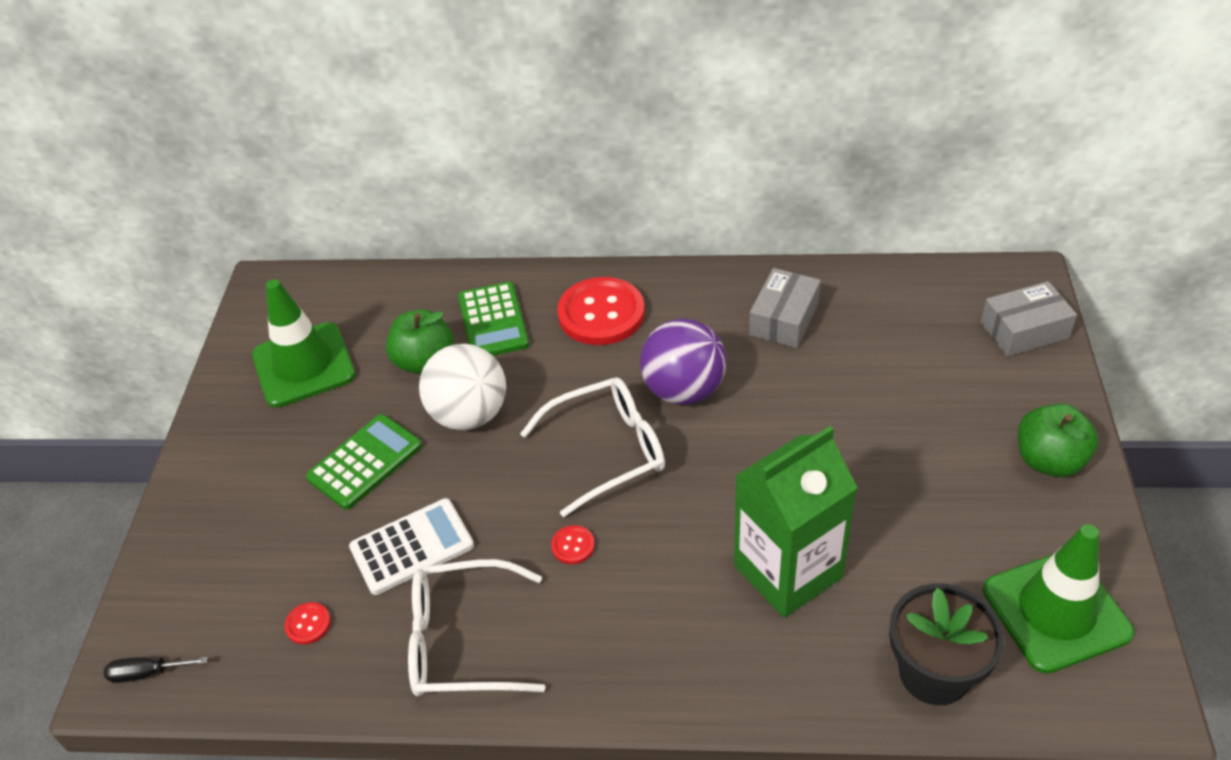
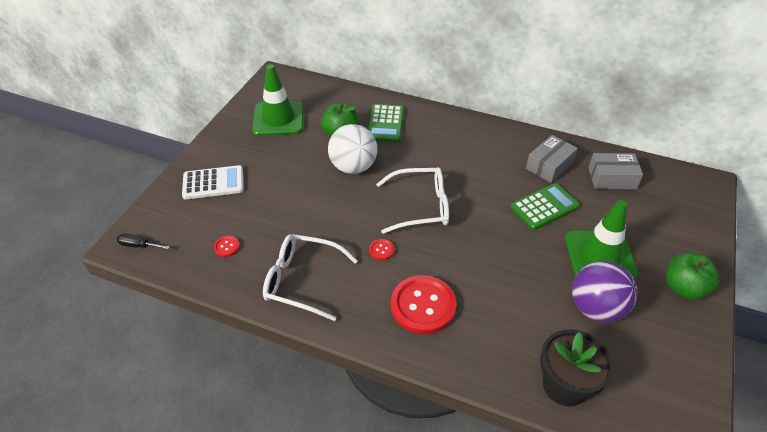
camera: 15 degrees right, 0 degrees up
green calculator [306,414,422,510] -> green calculator moved to [510,183,580,230]
white calculator [349,498,474,595] -> white calculator moved to [182,165,244,199]
red button [557,277,645,345] -> red button moved to [391,275,457,334]
purple ball [640,318,727,405] -> purple ball moved to [572,261,637,322]
green carton [734,426,857,618] -> none
grey box [981,281,1077,357] -> grey box moved to [588,153,643,189]
green traffic cone [983,524,1134,673] -> green traffic cone moved to [565,200,638,280]

